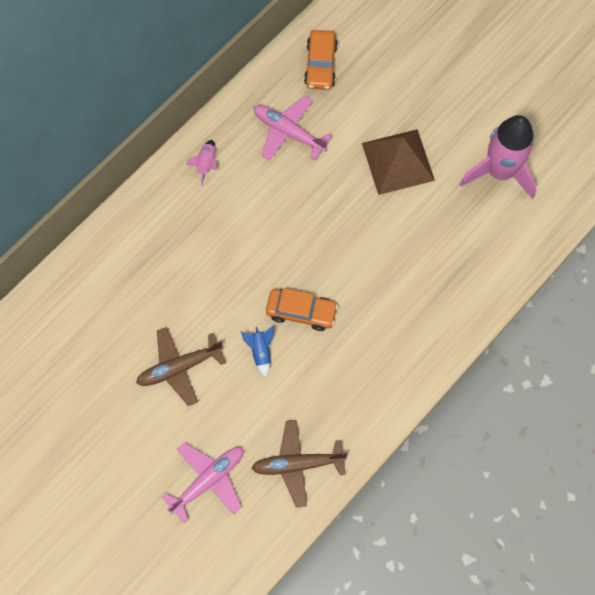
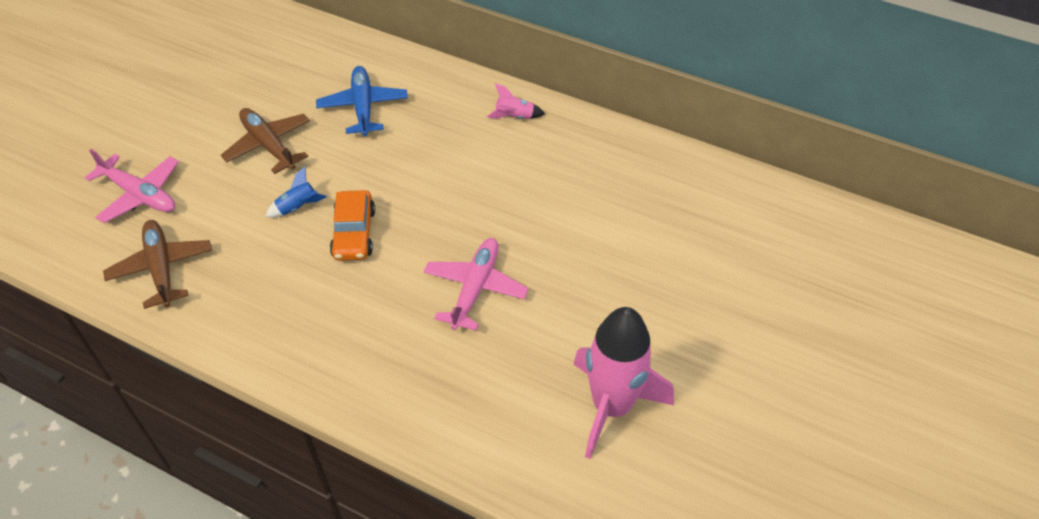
camera: 75 degrees right, 20 degrees down
pink plane [254,96,332,160] -> pink plane moved to [424,238,529,331]
orange car [304,30,338,90] -> none
brown pyramid [362,129,435,195] -> none
none -> blue plane [316,66,408,136]

